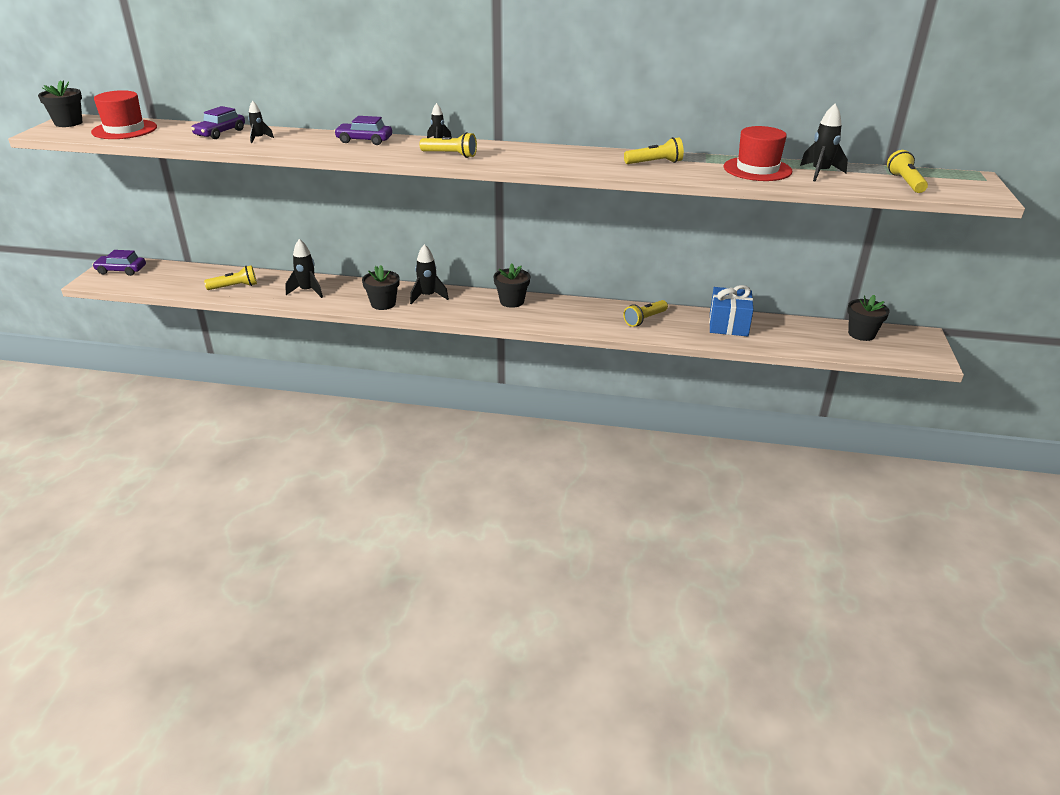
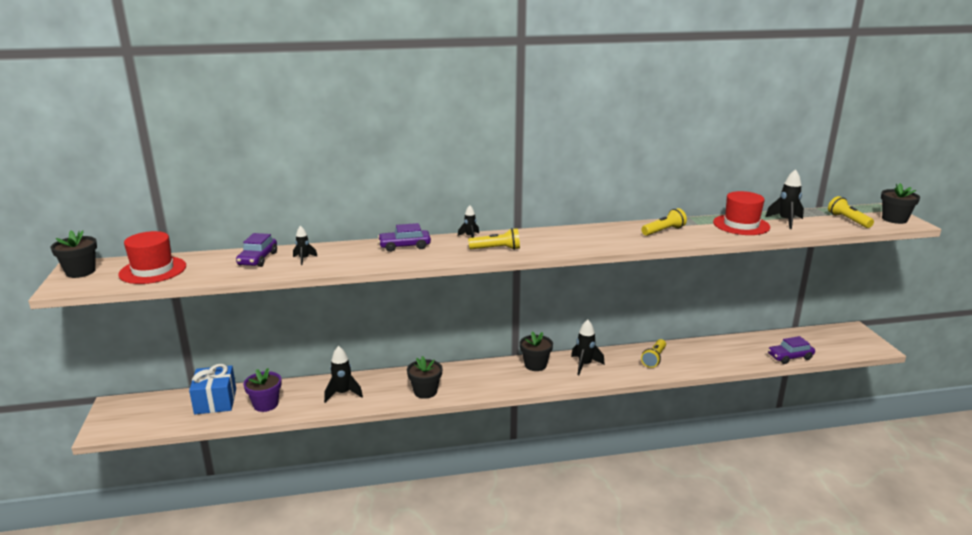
camera: 20 degrees left, 10 degrees down
purple car [92,250,146,276] -> purple car moved to [768,336,815,364]
yellow flashlight [204,265,257,290] -> purple flower pot [243,368,282,412]
black rocket [410,244,449,304] -> black rocket moved to [571,319,605,375]
blue gift [709,285,754,336] -> blue gift moved to [189,364,236,414]
black flower pot [847,295,890,341] -> black flower pot moved to [881,183,920,224]

